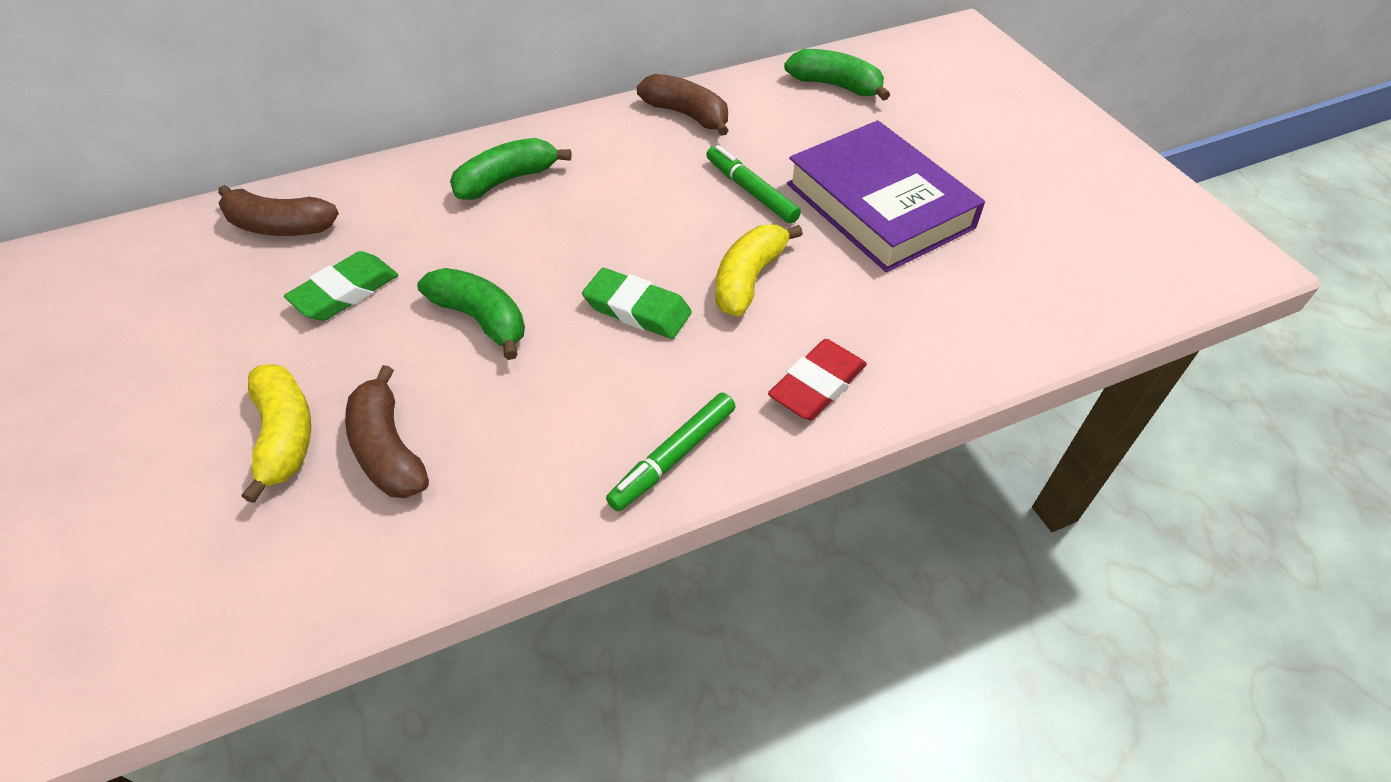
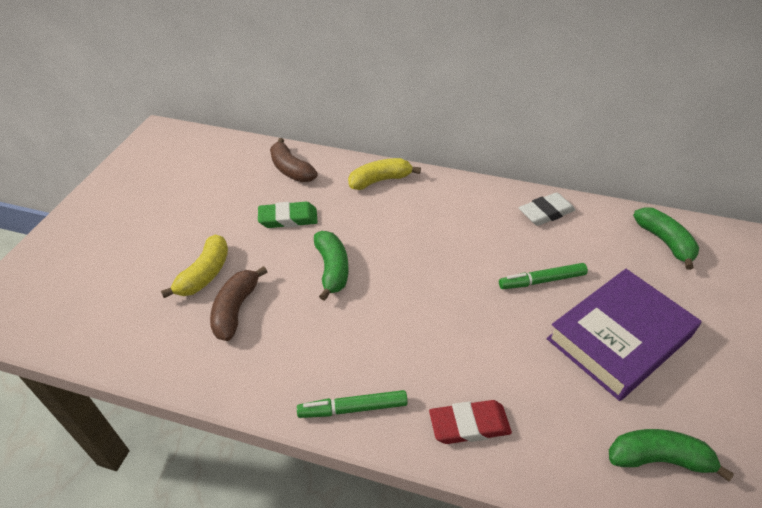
camera: 40 degrees right, 5 degrees down
green banana [450,138,572,200] -> green banana moved to [609,429,734,481]
green eraser [582,268,692,339] -> none
brown banana [637,74,729,136] -> white eraser [519,192,575,226]
green marker [706,145,801,224] -> green marker turned 105 degrees counterclockwise [499,263,588,289]
yellow banana [716,225,803,317] -> yellow banana moved to [348,158,421,190]
purple book [787,120,985,273] -> purple book turned 45 degrees clockwise [547,269,701,401]

